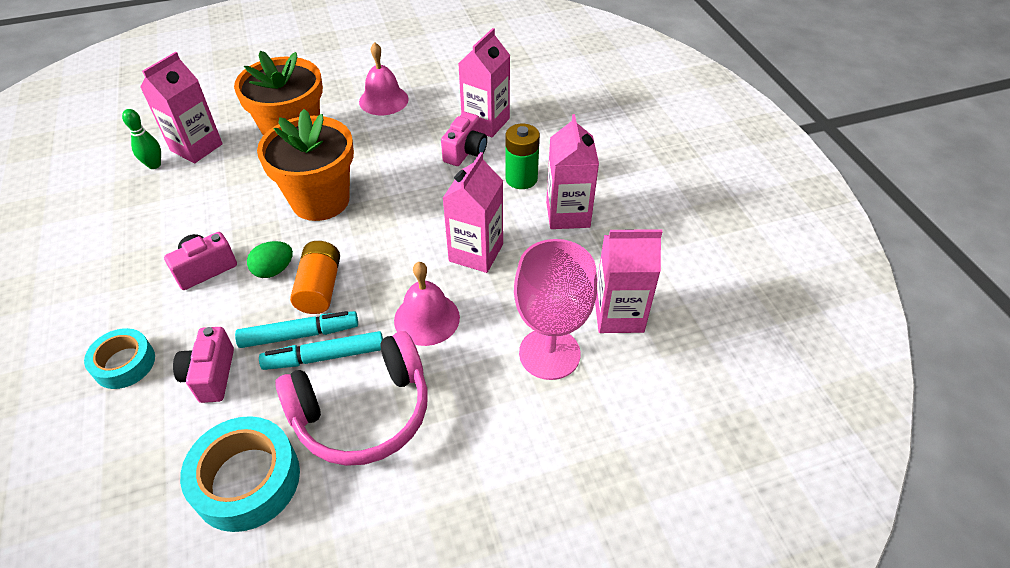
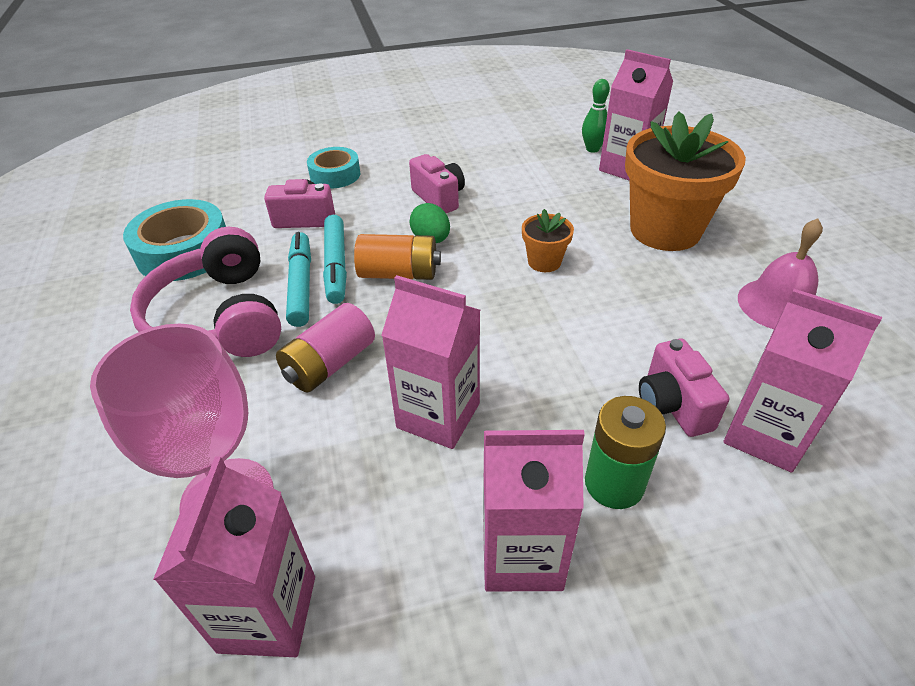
camera: 95 degrees right, 5 degrees down
orange flower pot [257,109,354,221] -> orange flower pot [522,209,574,272], size x0.45
pink bell [394,262,460,346] -> pink battery [276,303,375,393]
pink camera [441,112,487,166] -> pink camera turned 45 degrees clockwise [639,338,729,437]

